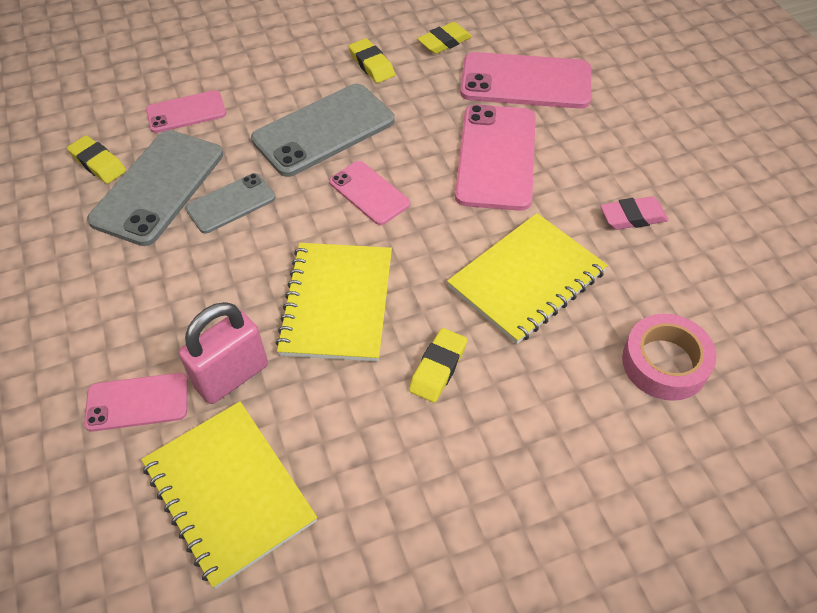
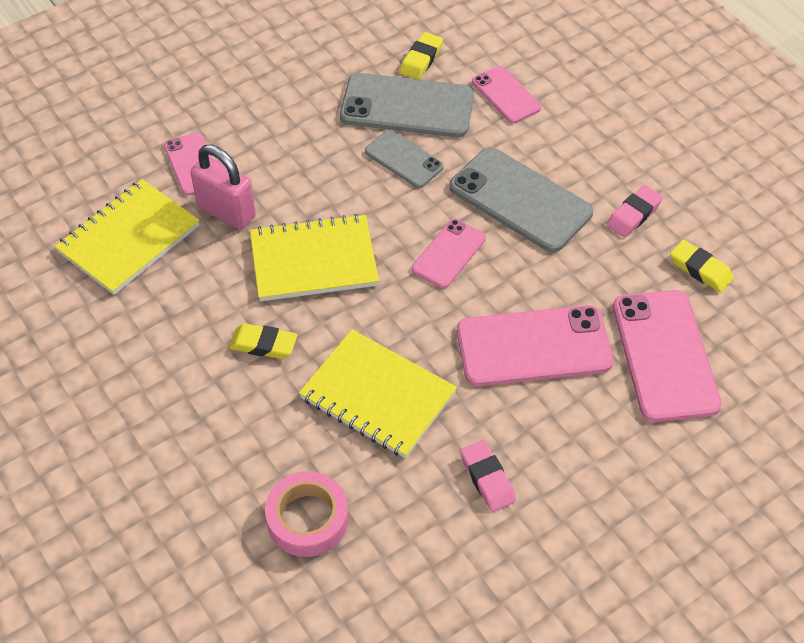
camera: 75 degrees right, 0 degrees up
yellow eraser [349,38,395,83] -> pink eraser [606,185,663,237]

